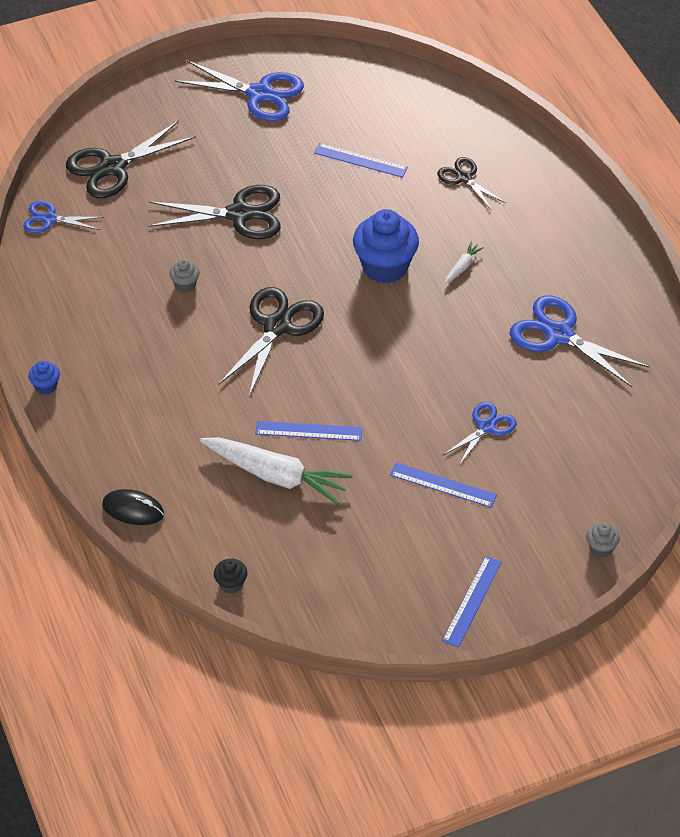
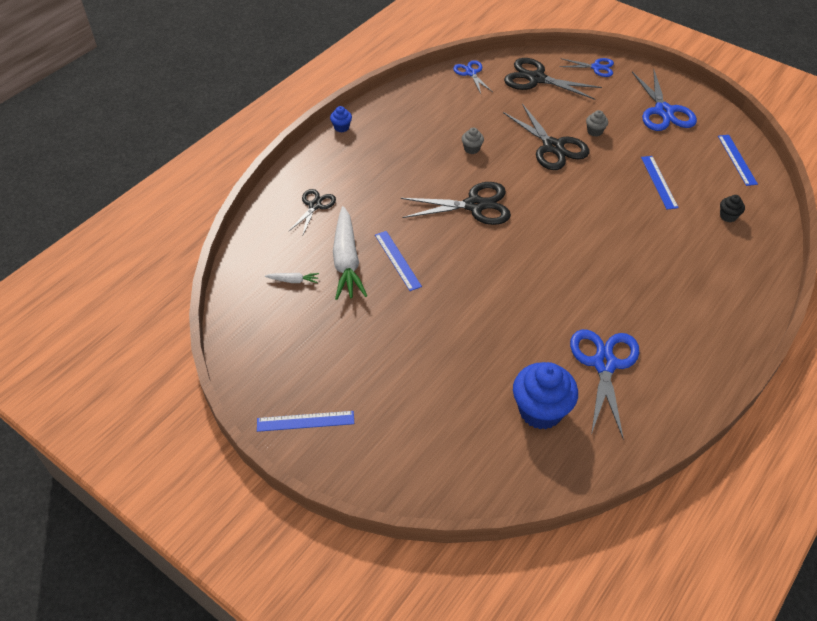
camera: 60 degrees right, 0 degrees up
black mouse [102,489,164,525] -> none
black cupcake [214,558,247,594] -> black cupcake moved to [720,195,745,222]
blue cupcake [353,209,419,284] -> blue cupcake moved to [513,362,578,429]
blue ruler [390,463,497,508] -> blue ruler moved to [718,135,758,186]
black scissors [437,157,506,211] -> black scissors moved to [288,189,336,237]
blue scissors [443,402,517,466] -> blue scissors moved to [559,58,614,77]
white carrot [445,242,484,284] -> white carrot moved to [265,273,319,283]
grey cupcake [586,522,620,557] -> grey cupcake moved to [586,110,608,137]

